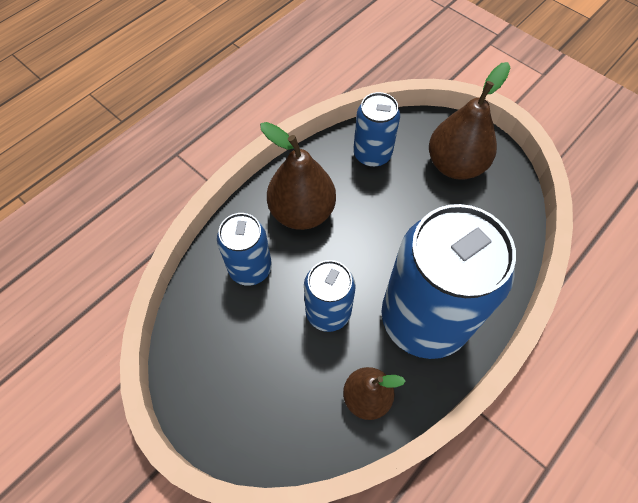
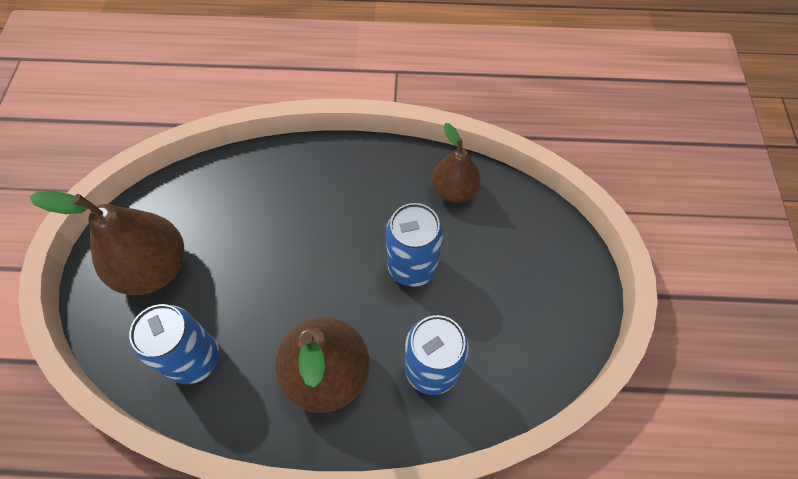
camera: 130 degrees left, 0 degrees up
blue can [381,204,516,359] -> none

